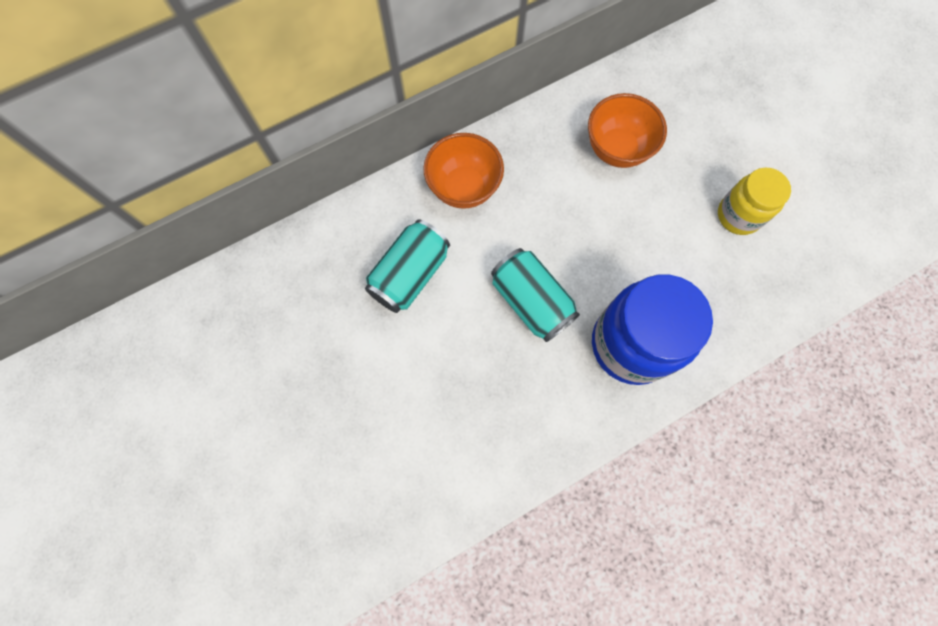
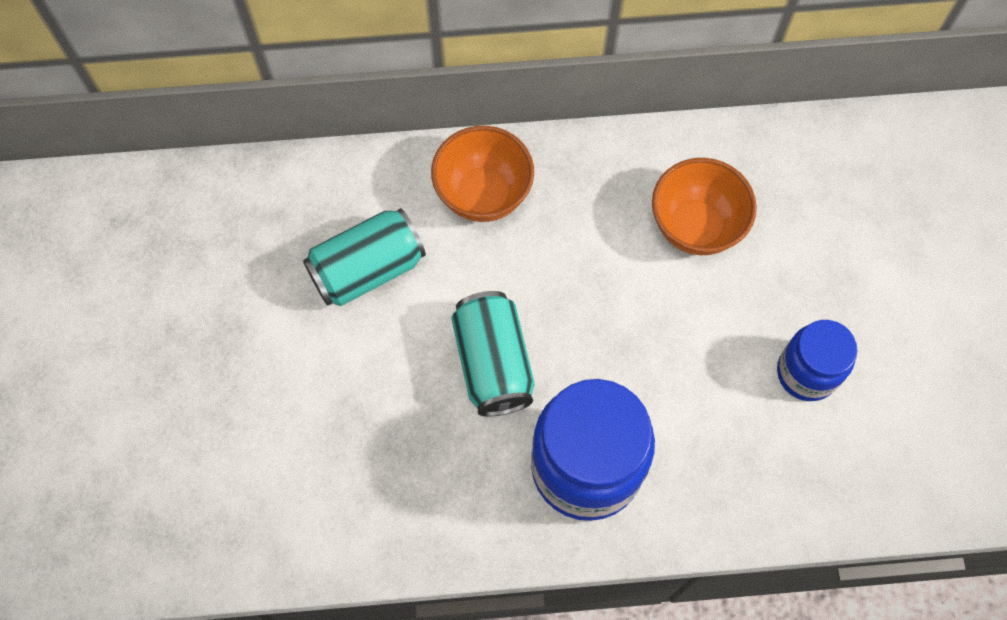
camera: 25 degrees right, 5 degrees down
yellow jar [718,167,791,235] -> blue jar [777,320,857,401]

